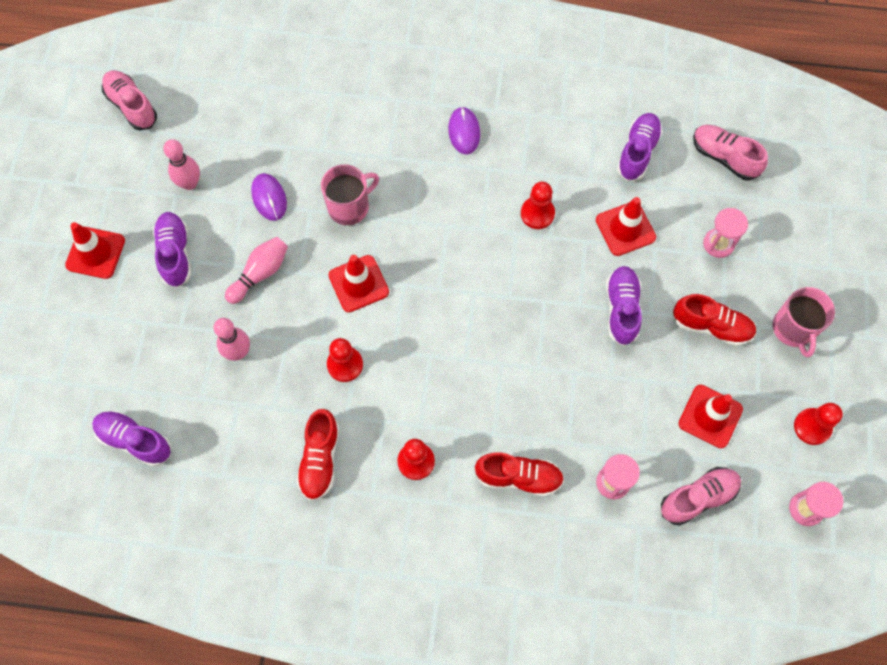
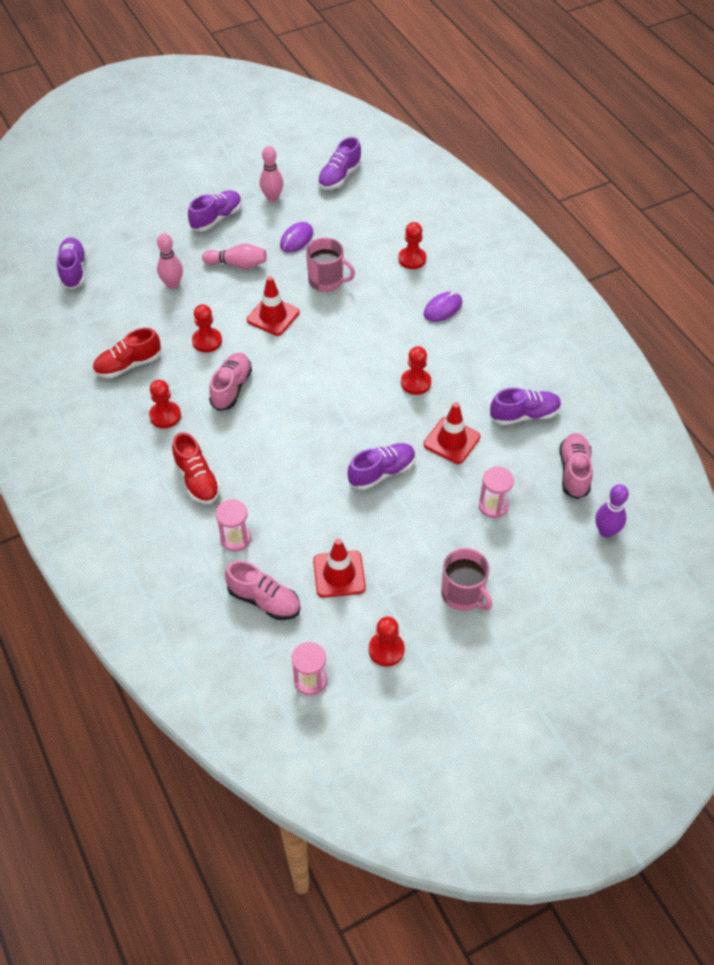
camera: 55 degrees right, 15 degrees down
red traffic cone [65,222,125,279] -> none
pink shoe [102,71,157,130] -> pink shoe moved to [209,353,252,411]
red shoe [673,294,756,346] -> none
pink mug [773,287,835,357] -> pink mug turned 90 degrees counterclockwise [441,548,492,611]
none -> purple shoe [318,137,362,190]
none -> red pawn [398,222,427,269]
none -> purple bowling pin [595,484,629,538]

